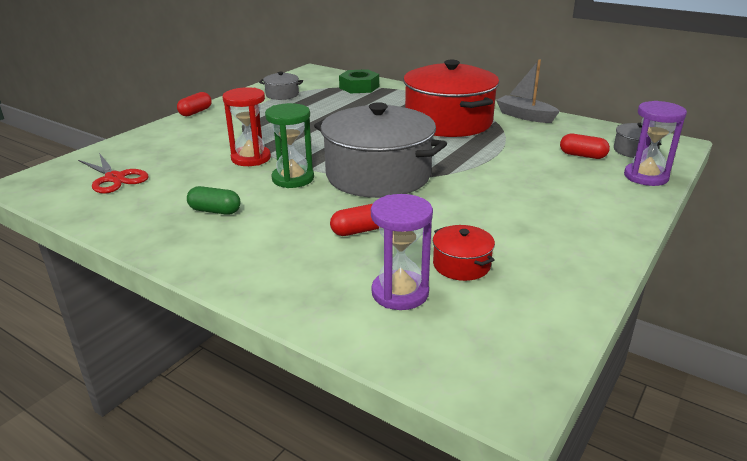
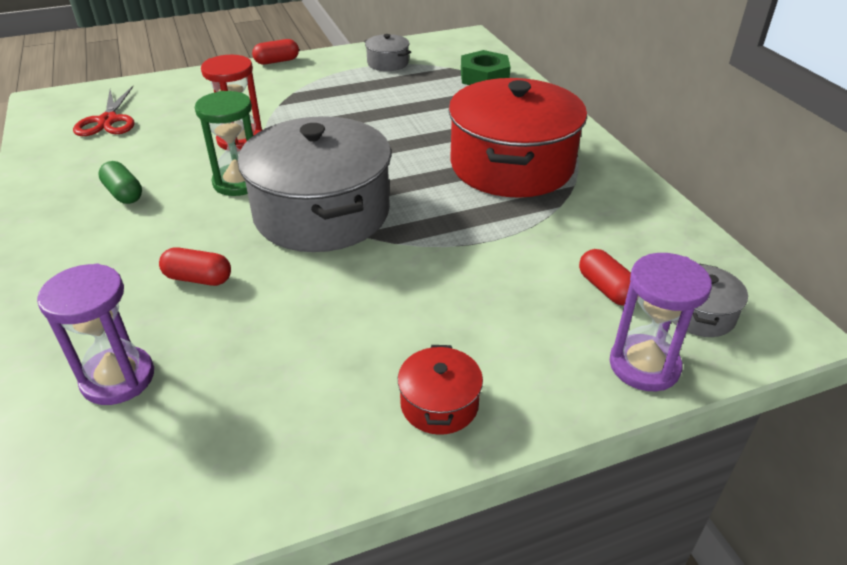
camera: 35 degrees right, 10 degrees up
red pot [433,225,495,281] -> red pot moved to [398,345,483,435]
grey boat [496,59,560,123] -> none

